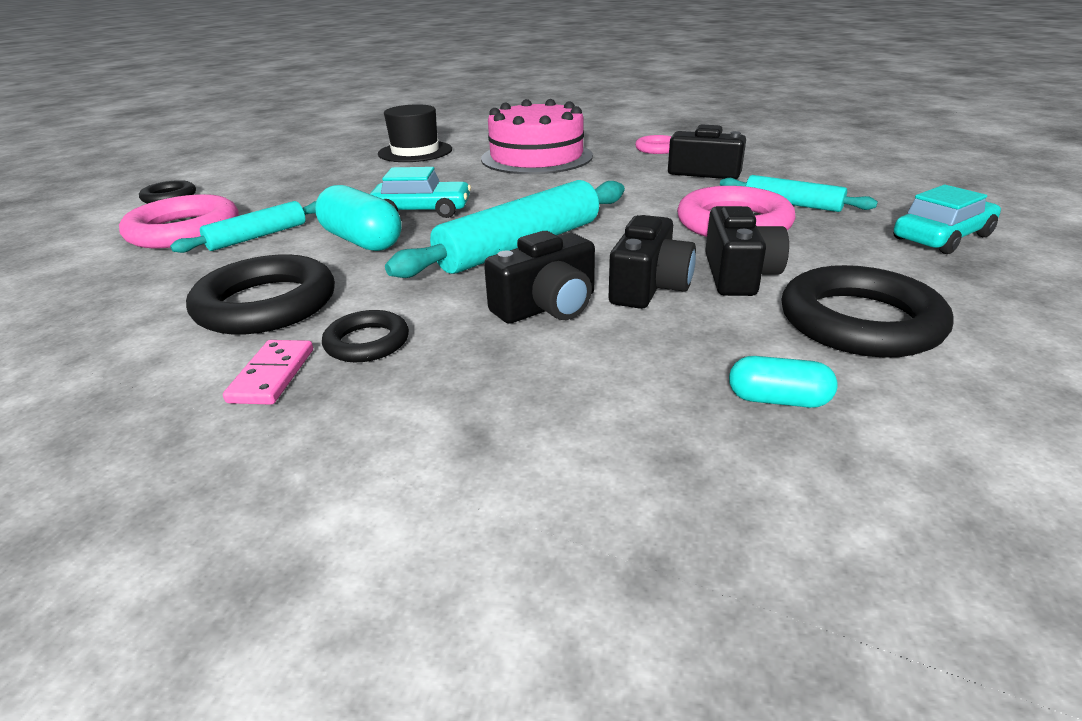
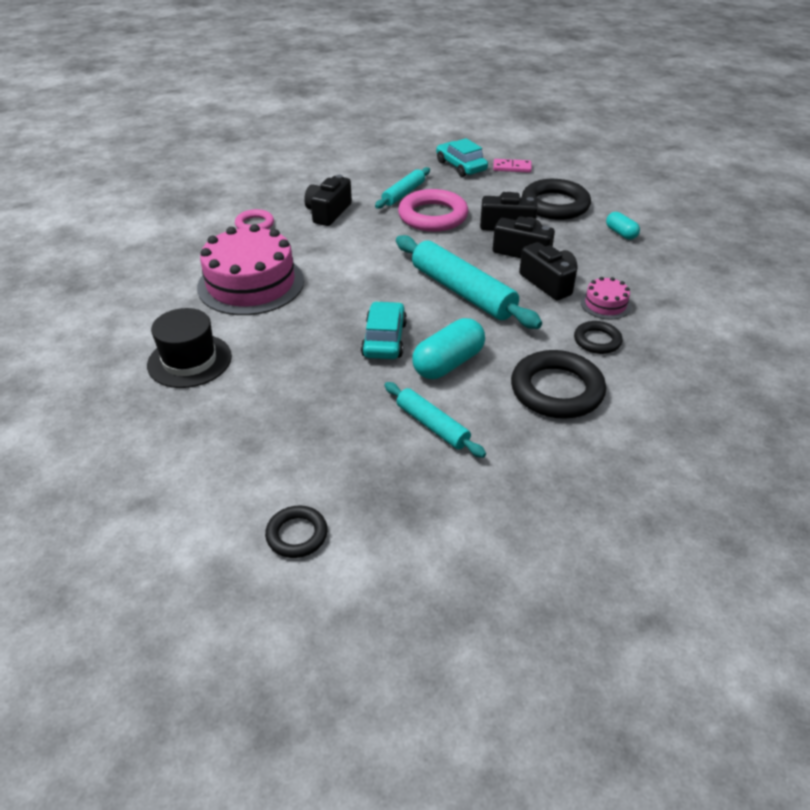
camera: 90 degrees left, 10 degrees up
pink ring [119,194,238,248] -> none
pink domino [223,340,313,405] -> pink domino moved to [493,159,532,173]
turquoise capsule [729,356,838,408] -> turquoise capsule turned 45 degrees counterclockwise [606,212,640,240]
none -> pink cake [581,277,631,320]

